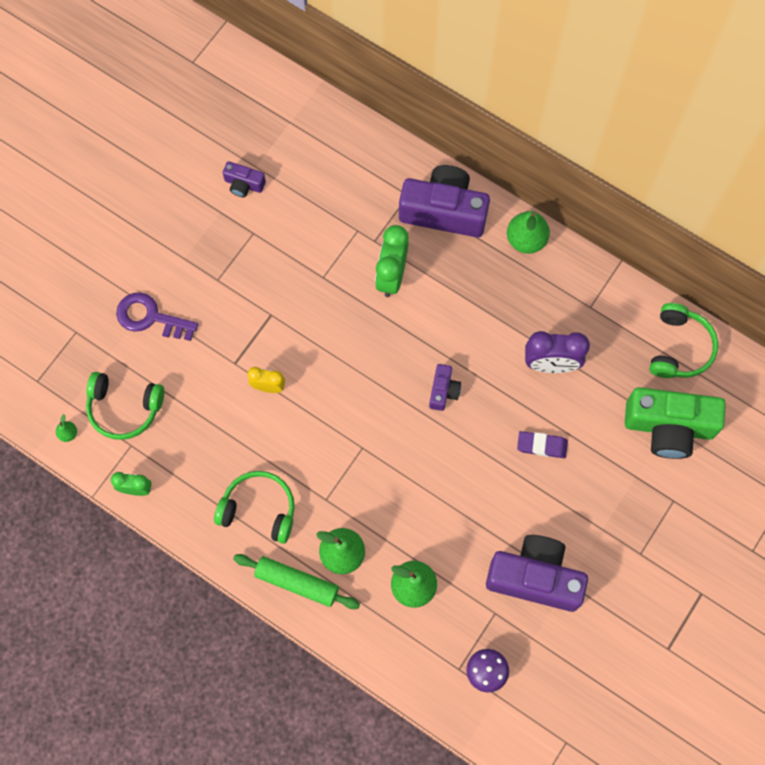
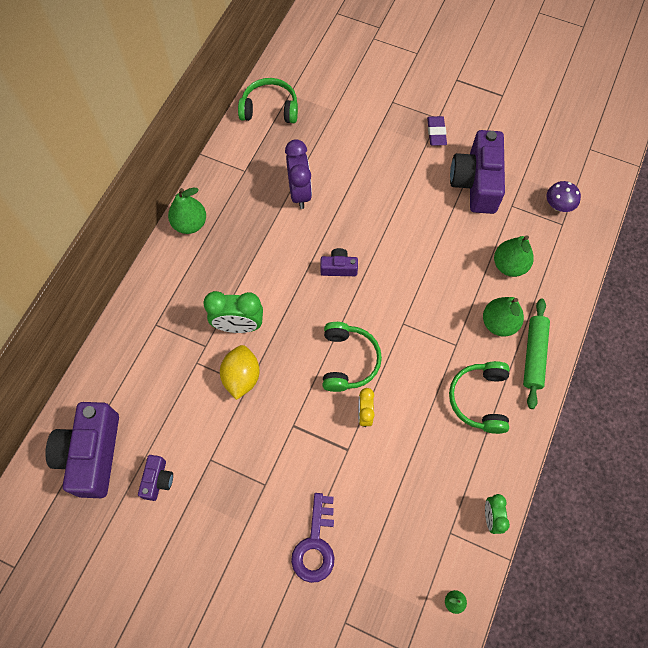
camera: 100 degrees left, 5 degrees down
green headphones [86,372,164,440] -> green headphones moved to [322,322,382,392]
purple camera [399,165,490,237] -> purple camera moved to [45,402,119,498]
purple eraser [517,431,568,458] -> purple eraser moved to [427,116,447,146]
green camera [625,387,726,459] -> none
none -> yellow lemon [220,345,260,400]

